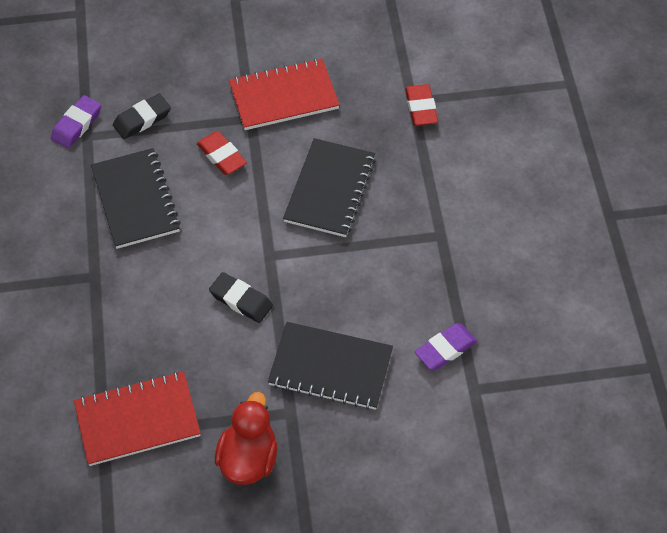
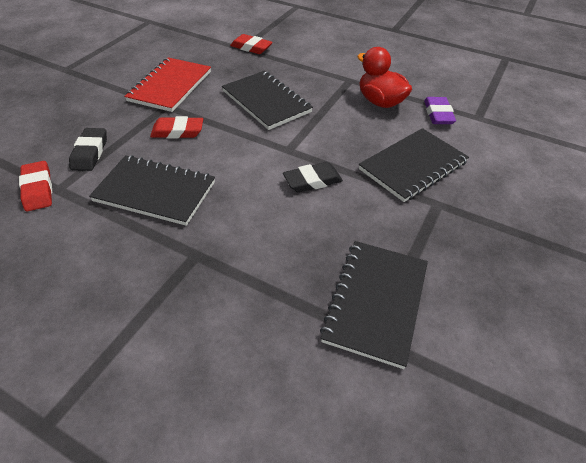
camera: 55 degrees left, 10 degrees down
purple eraser [51,95,101,148] -> red eraser [19,161,52,211]
red notebook [74,371,201,466] -> black notebook [320,241,428,369]
red duck [215,392,278,485] -> red duck moved to [357,47,412,108]

